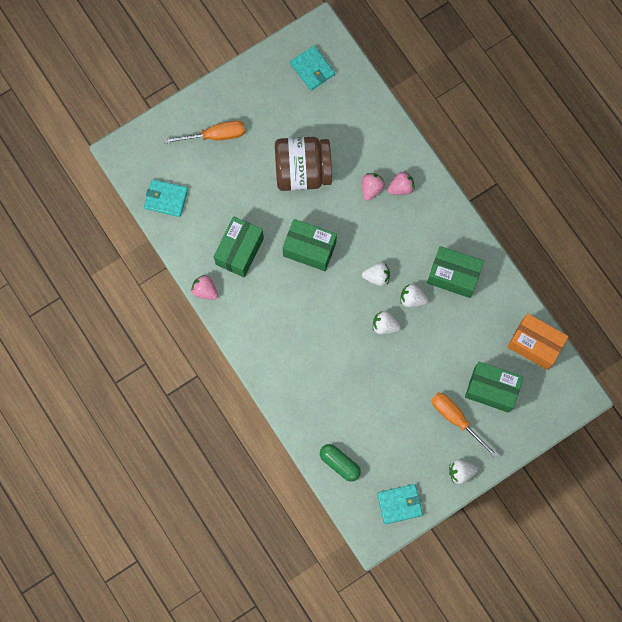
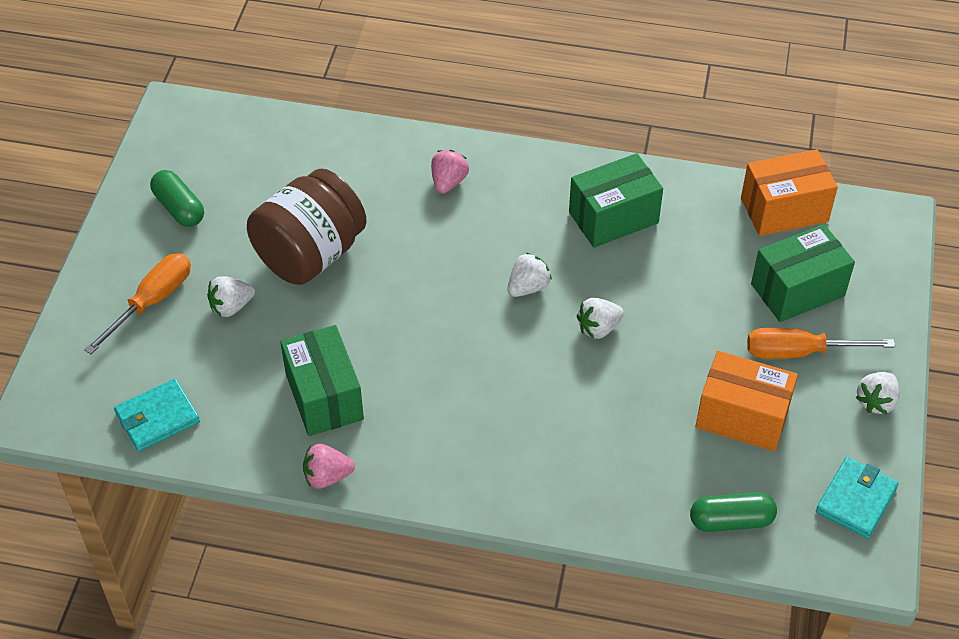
camera: 45 degrees left, 25 degrees down
green box [282,219,337,271] -> none
turquoise wallet [290,45,335,91] -> none
pink strawberry [362,173,385,201] -> none
white strawberry [400,284,428,307] -> white strawberry moved to [207,276,255,317]
none -> green capsule [150,170,204,227]
none -> orange box [695,351,798,451]

